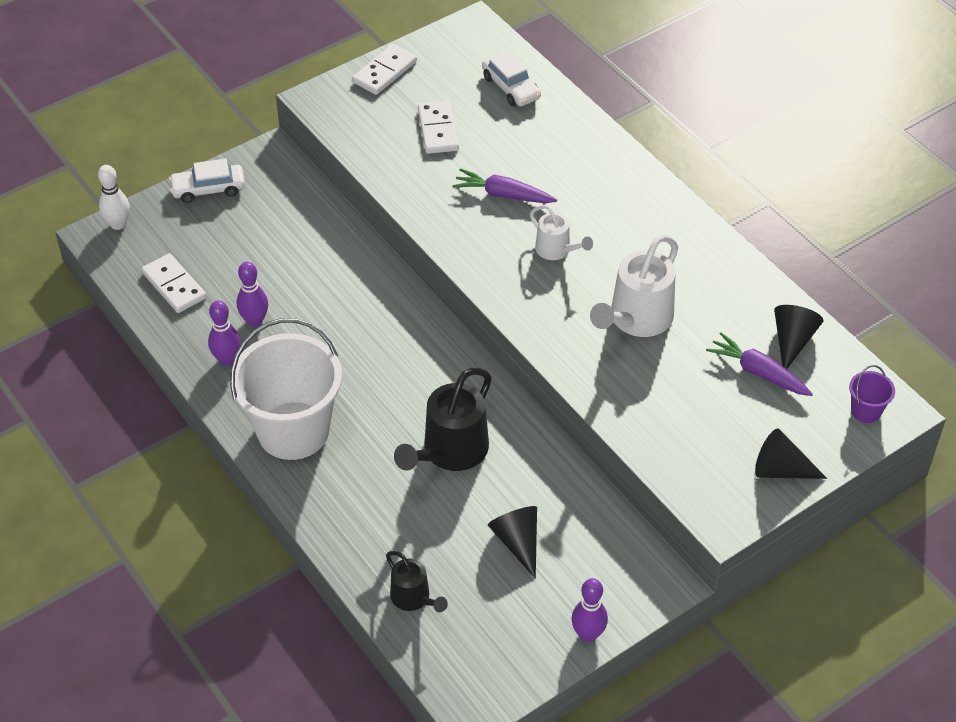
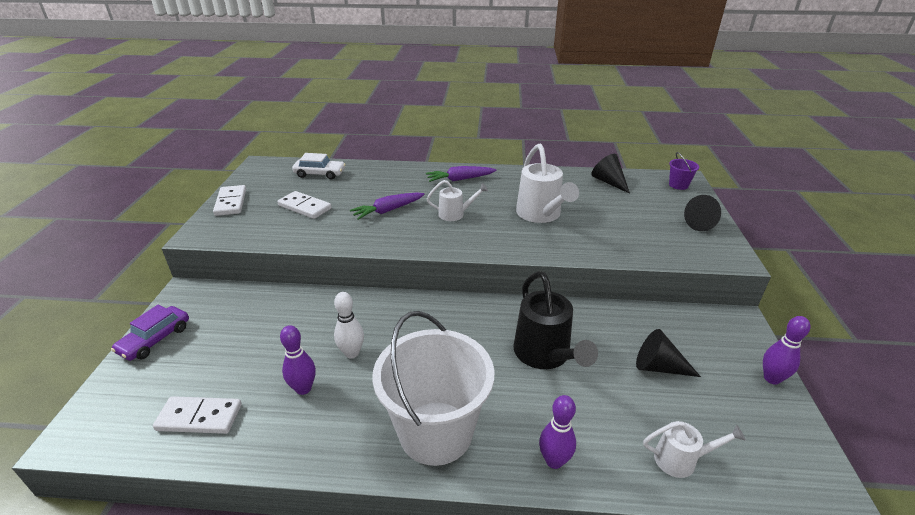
camera: 50 degrees left, 15 degrees down
white bowling pin [98,165,130,230] -> white bowling pin moved to [334,292,364,358]
white car [169,158,245,203] -> purple car [111,305,189,361]
purple bowling pin [208,300,241,366] -> purple bowling pin moved to [539,395,576,469]
black watering can [386,551,448,612] -> white watering can [643,421,746,478]
purple carrot [706,332,813,396] -> purple carrot moved to [426,166,497,182]

